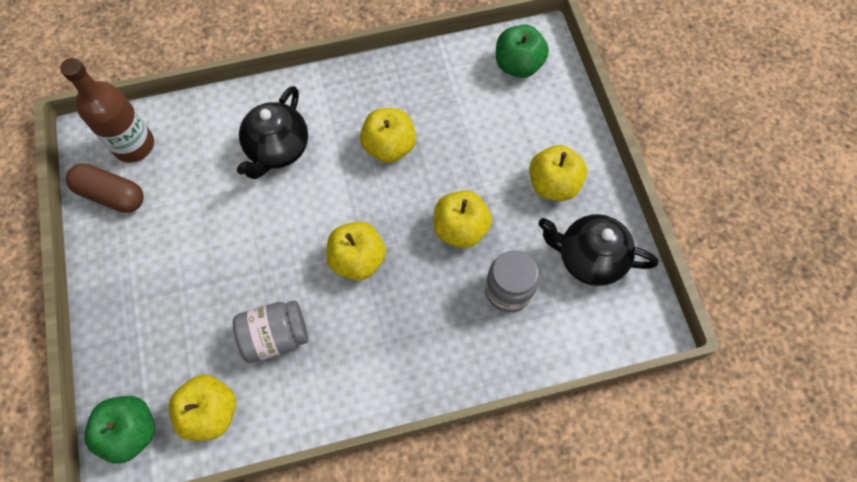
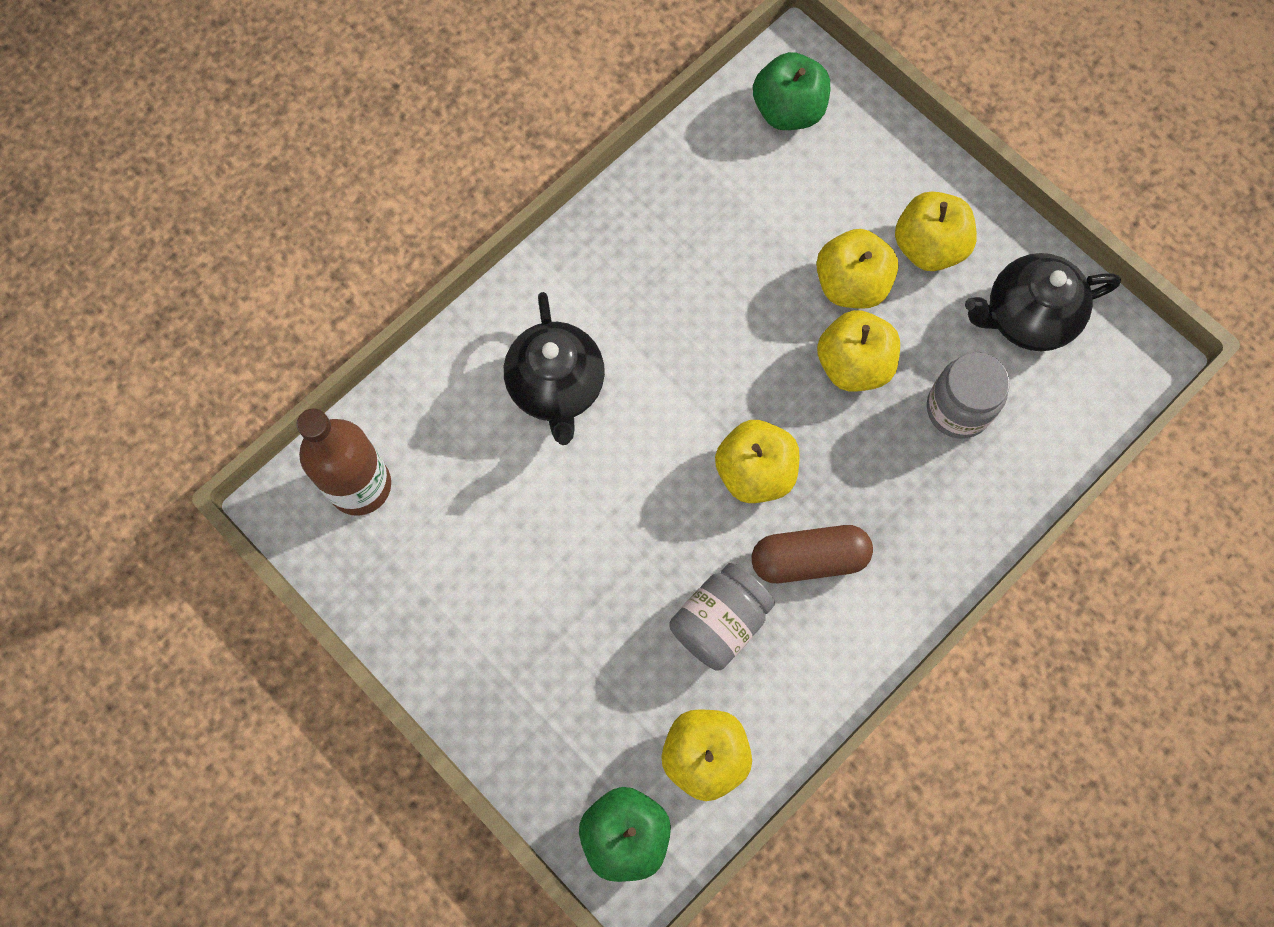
camera: 30 degrees left, 5 degrees up
brown capsule [66,163,144,213] -> brown capsule moved to [752,525,873,583]
yellow apple [360,108,416,163] -> yellow apple moved to [816,229,898,309]

